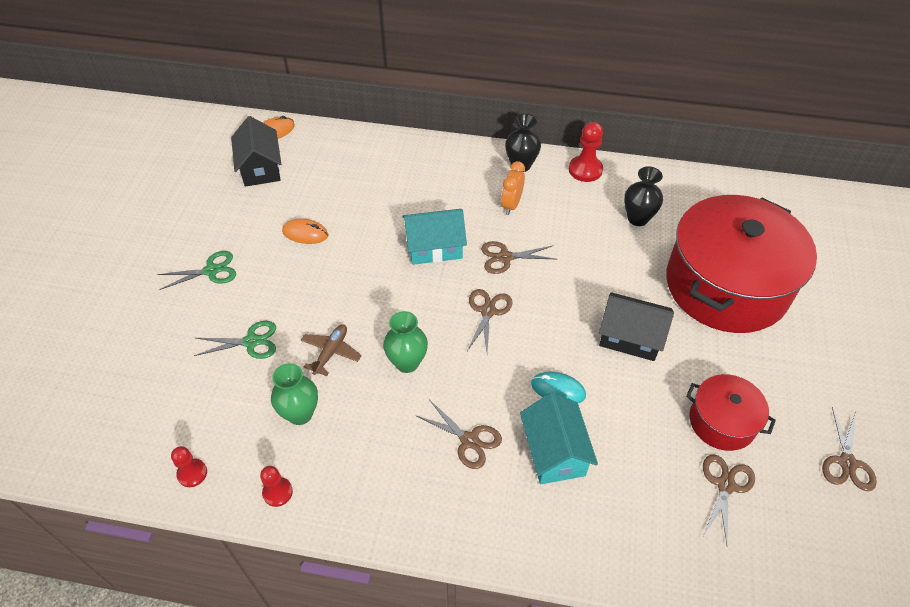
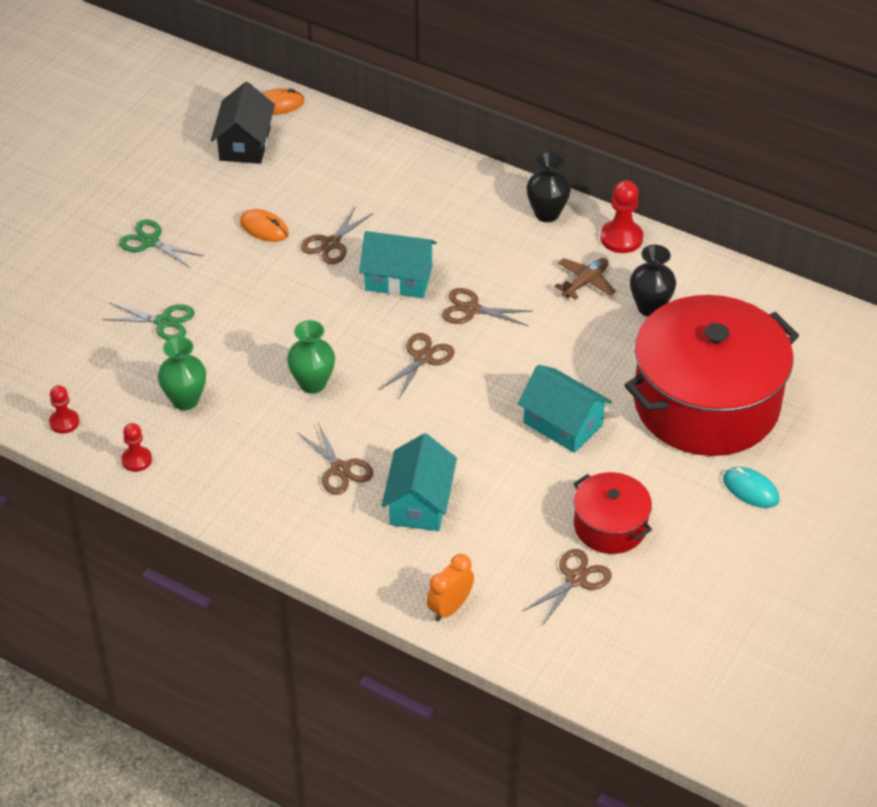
camera: 20 degrees right, 5 degrees down
green scissors [157,251,236,290] -> green scissors turned 150 degrees counterclockwise [119,219,204,268]
brown plane [301,324,362,376] -> brown plane moved to [554,258,616,300]
orange clock [501,161,525,215] -> orange clock moved to [427,554,474,621]
turquoise mouse [531,371,586,403] -> turquoise mouse moved to [723,467,779,508]
black house [599,292,674,361] -> turquoise house [518,365,612,453]
brown scissors [822,407,877,491] -> brown scissors moved to [301,206,373,264]

